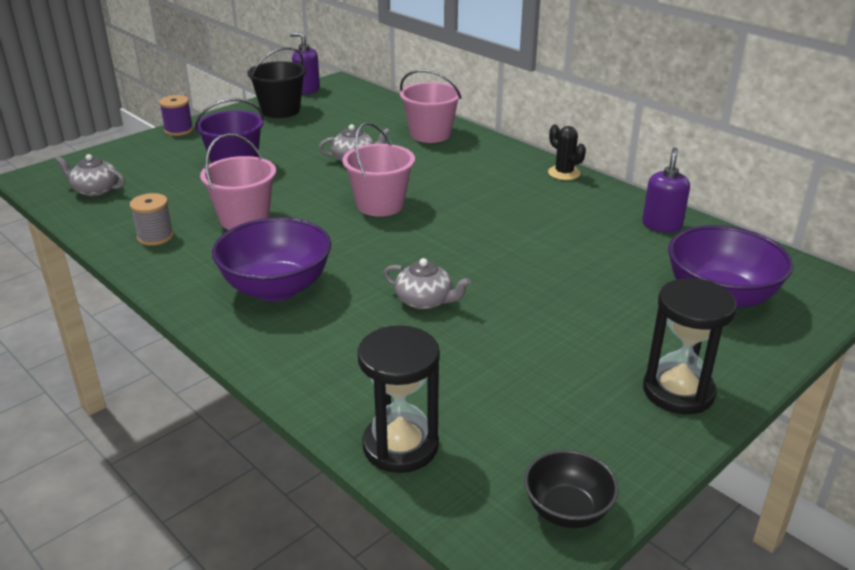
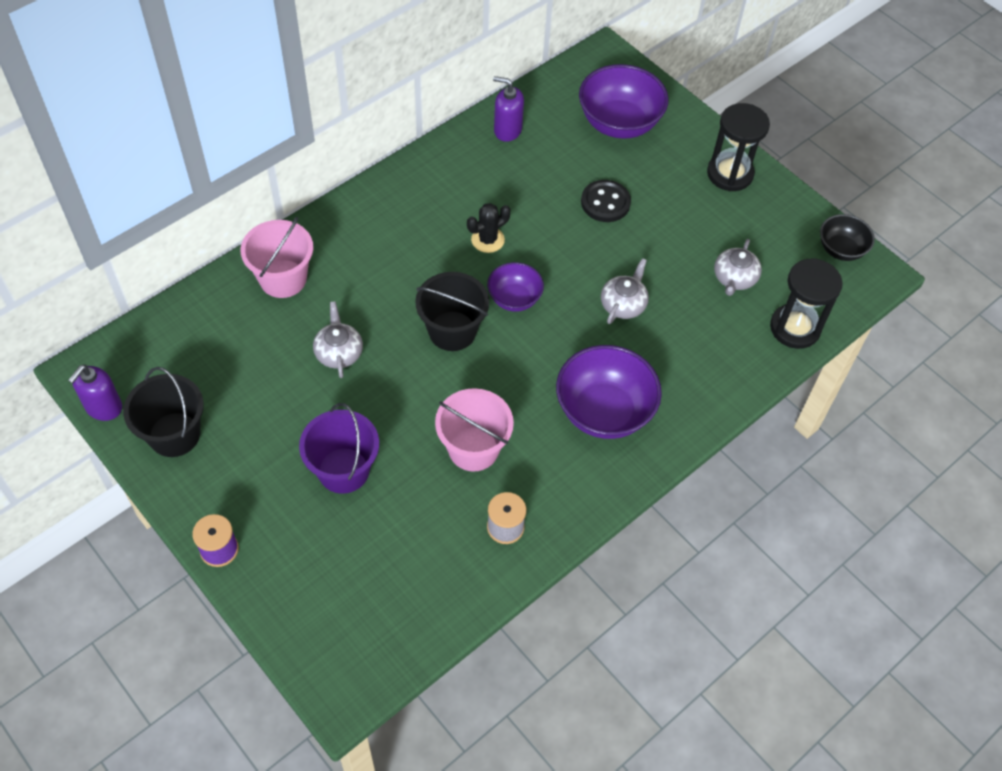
camera: 90 degrees left, 25 degrees up
grey teapot [55,154,125,197] -> grey teapot moved to [714,239,762,296]
pink bucket [342,122,415,217] -> black bucket [415,272,489,351]
black cactus [548,125,586,180] -> black cactus moved to [467,203,511,253]
none -> purple bowl [487,262,544,312]
none -> black button [581,180,631,222]

